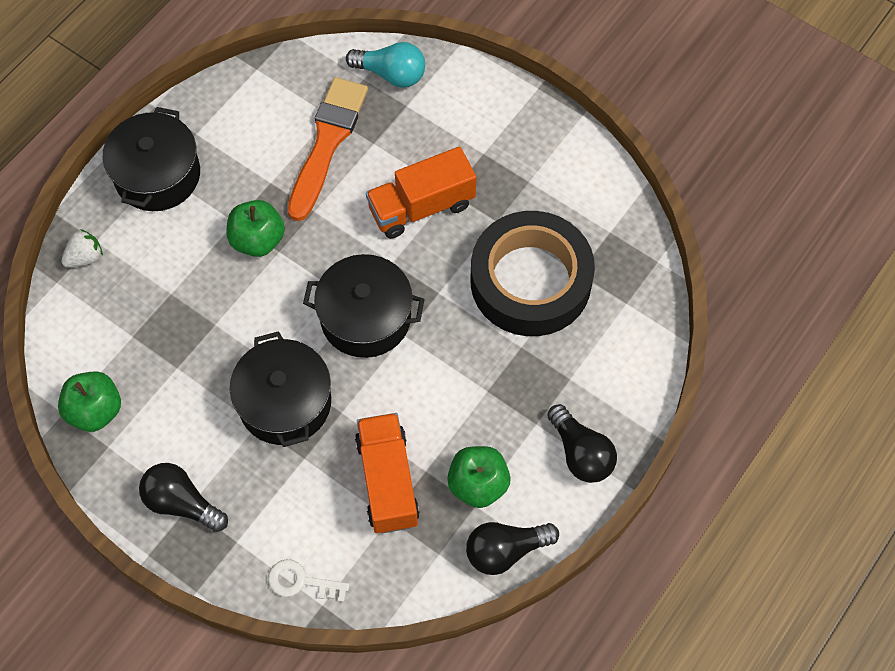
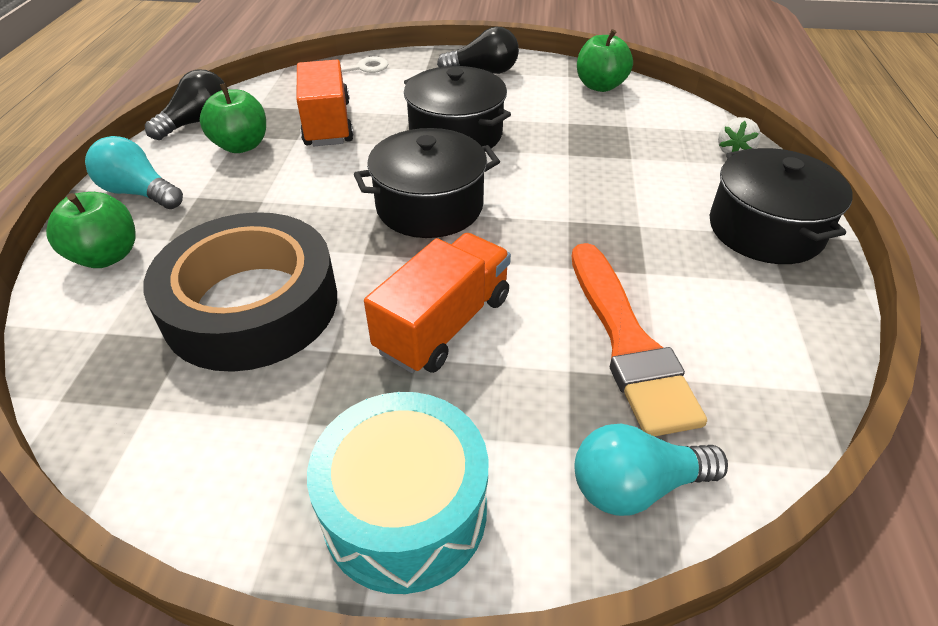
camera: 150 degrees right, 20 degrees down
green apple [227,200,285,257] -> green apple moved to [46,192,136,268]
orange truck [355,413,420,534] -> orange truck turned 150 degrees counterclockwise [297,60,354,146]
black light bulb [547,404,617,483] -> turquoise light bulb [85,136,183,209]
none -> turquoise drum [307,392,488,594]

